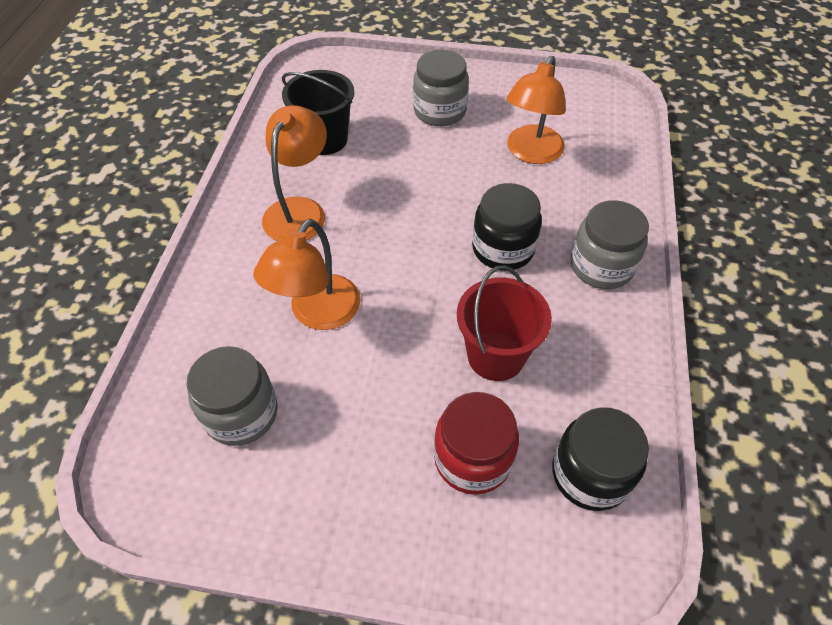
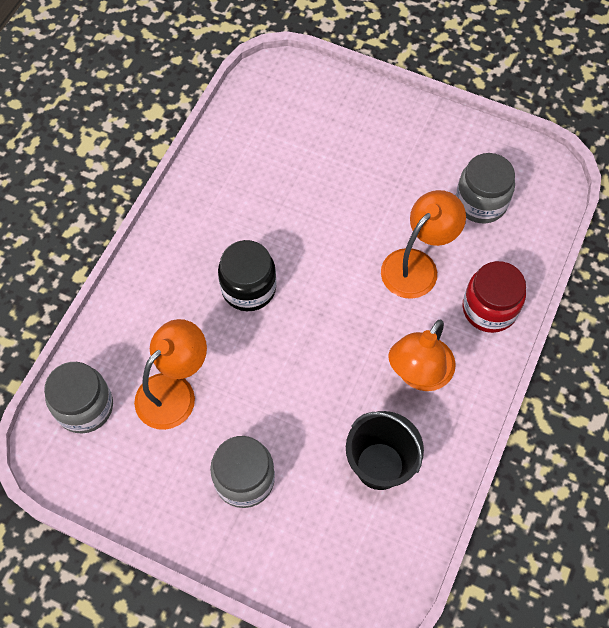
camera: 165 degrees left, 10 degrees up
red jar [434,392,519,495] -> red jar moved to [463,261,526,333]
red bucket [457,265,552,381] -> none
black jar [552,407,649,511] -> none
grey jar [571,200,649,289] -> grey jar moved to [44,362,113,434]

